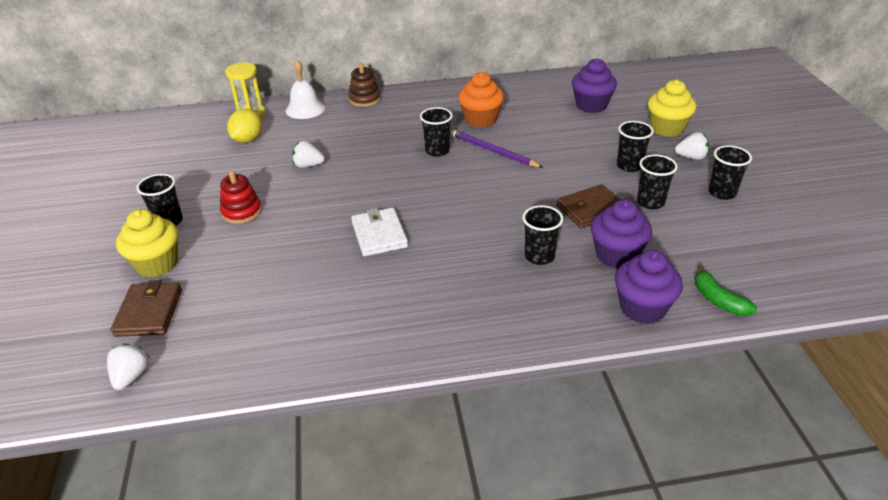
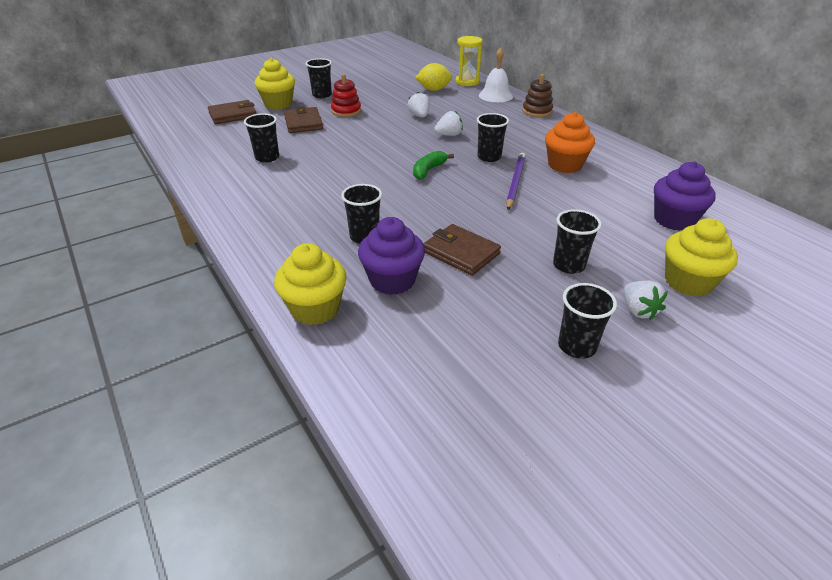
camera: 65 degrees right, 0 degrees up
white strawberry [107,344,150,390] -> white strawberry moved to [434,111,463,136]
white wallet [351,208,408,256] -> none
purple cupcake [615,250,683,324] -> yellow cupcake [274,243,347,325]
black cup [637,154,678,209] -> black cup moved to [244,113,279,163]
green banana [695,265,757,316] -> green banana moved to [413,151,454,180]
none -> brown wallet [284,106,323,133]

